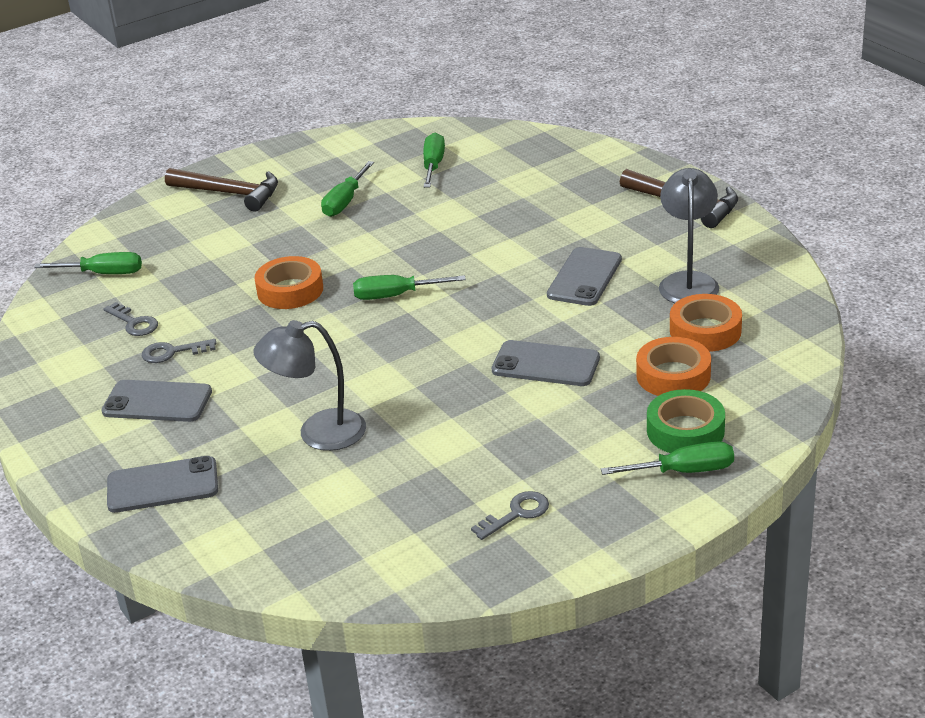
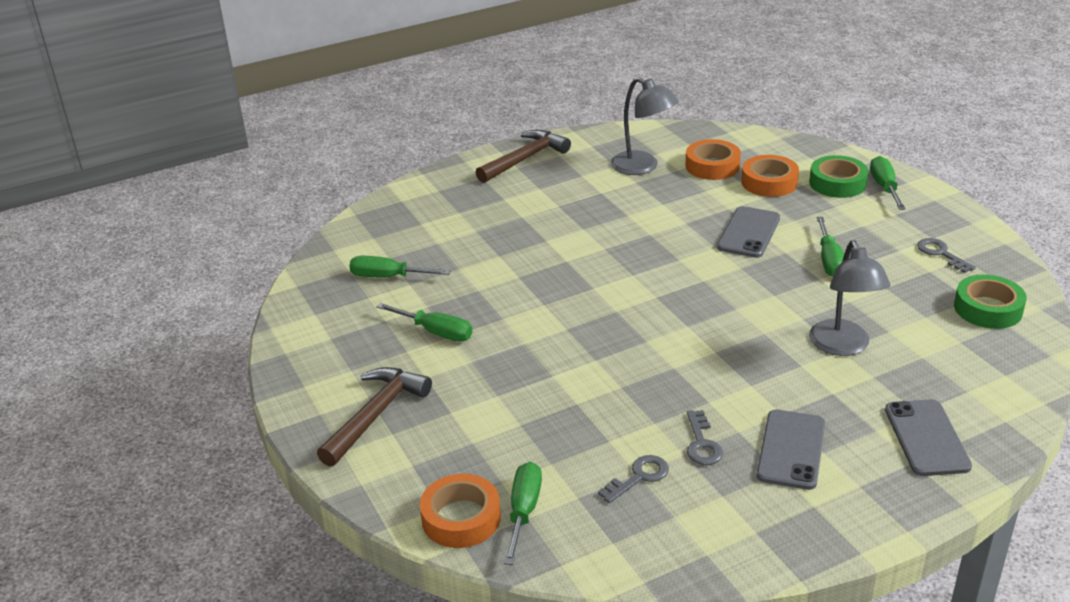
camera: 85 degrees left, 0 degrees up
orange tape [255,256,323,309] -> orange tape moved to [420,474,501,548]
green screwdriver [353,275,466,300] -> green screwdriver moved to [816,217,844,277]
grey phone [547,247,622,306] -> none
grey lamp [659,168,719,303] -> grey lamp turned 150 degrees counterclockwise [611,77,679,175]
none -> green tape [954,274,1027,329]

